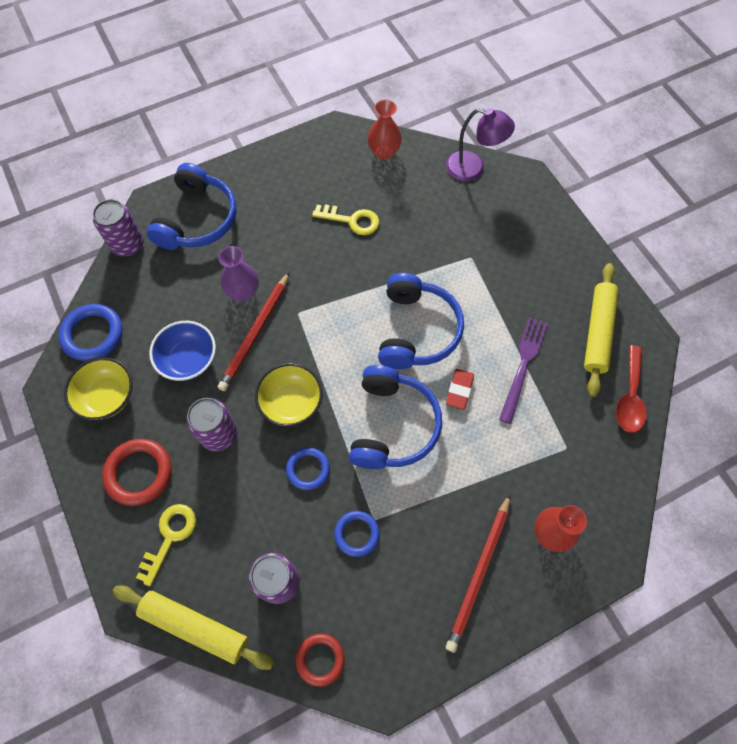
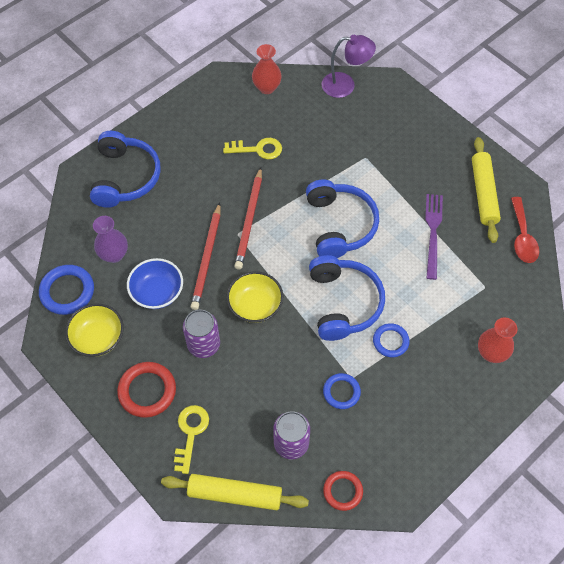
camera: 15 degrees left, 5 degrees down
purple can [93,199,144,257] -> none
purple vase [218,246,259,301] -> purple vase moved to [93,216,128,263]
blue ring [286,447,330,490] -> blue ring moved to [373,323,410,357]
red eraser [446,369,474,409] -> none
red pencil [446,494,510,653] -> red pencil moved to [235,167,262,270]

